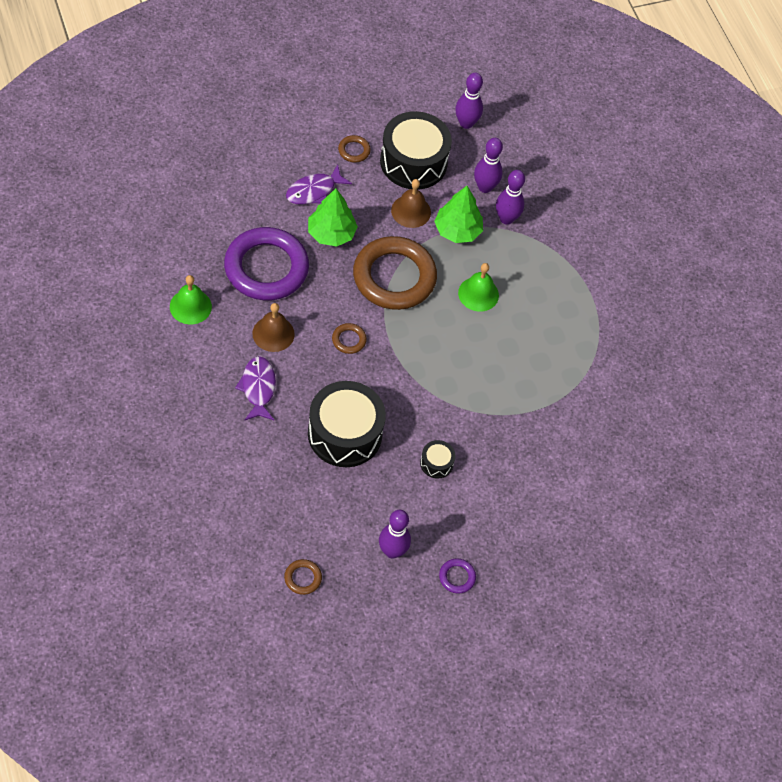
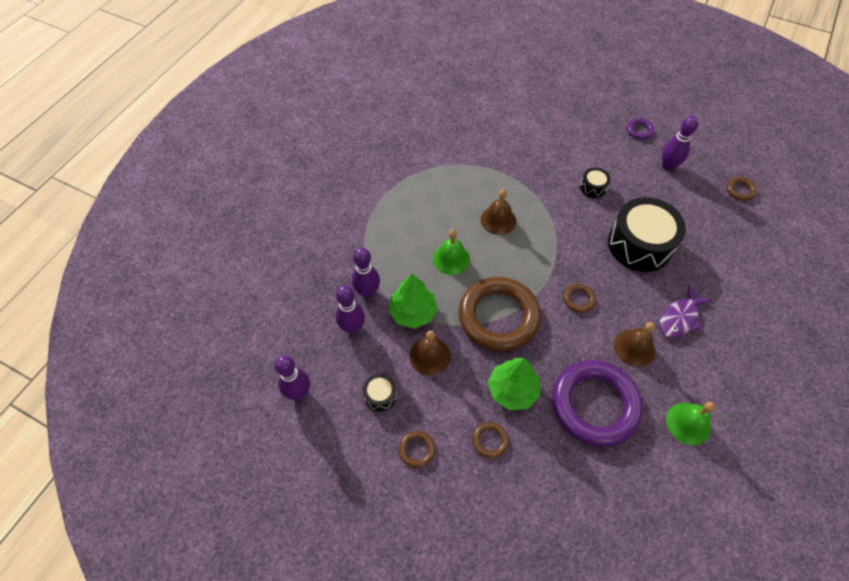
camera: 125 degrees left, 0 degrees up
purple fish [286,165,352,204] -> brown ring [472,422,509,459]
black drum [380,111,452,189] -> black drum [363,374,397,411], size x0.44
none -> brown bell [480,189,516,235]

